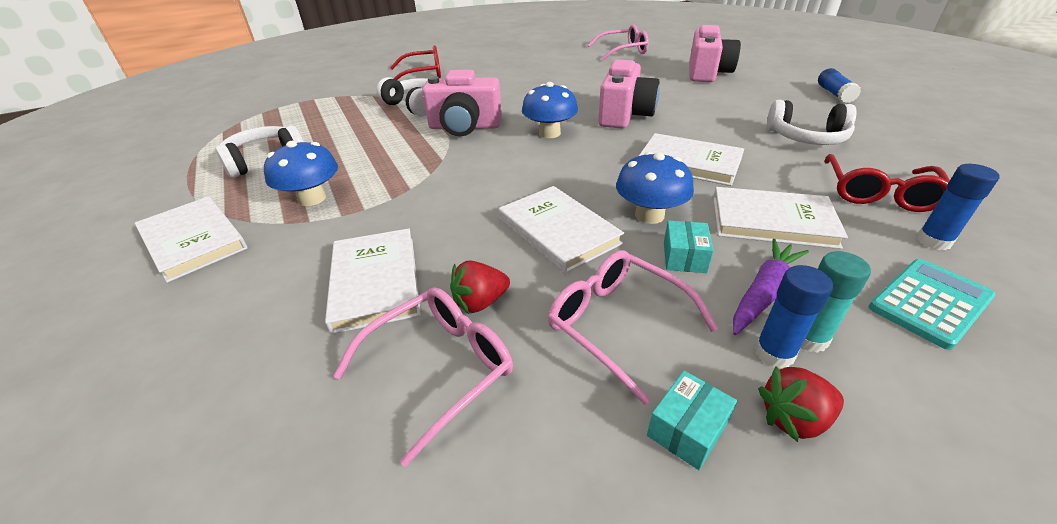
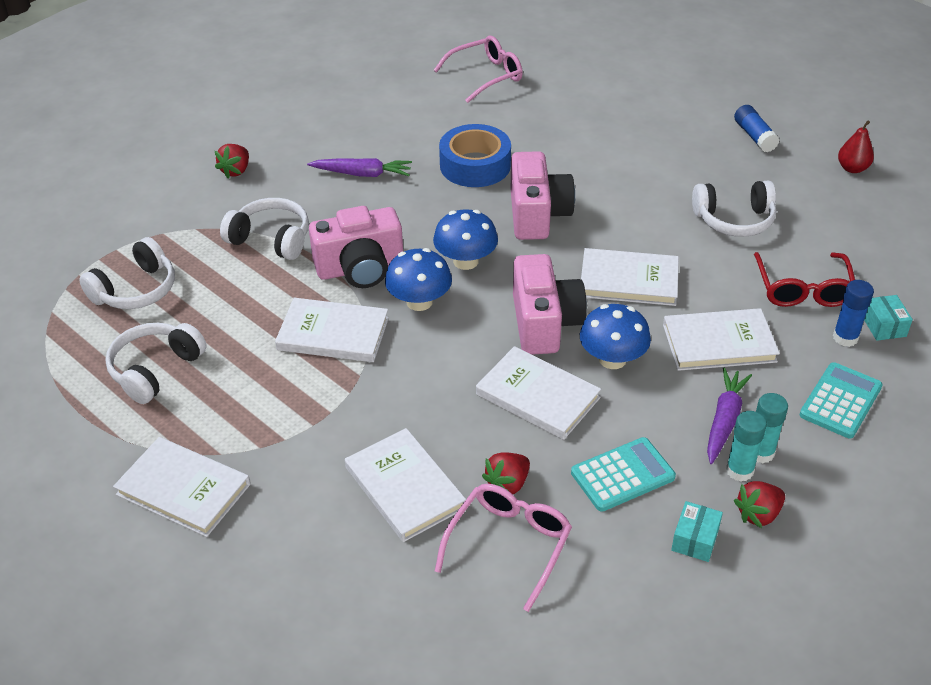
camera: 20 degrees left, 5 degrees up
blue mushroom [264,141,338,206] -> blue mushroom moved to [385,248,452,311]
red glasses [390,45,441,80] -> red strawberry [215,144,249,179]
pink glasses [548,250,718,405] -> turquoise calculator [571,437,676,512]
turquoise box [664,221,714,273] -> turquoise box moved to [864,295,913,341]
pink camera [689,25,741,82] -> pink camera moved to [513,254,587,355]
blue glue stick [755,265,833,369] -> turquoise glue stick [726,411,767,482]
none -> white headphones [79,237,175,309]
none -> white book [275,298,389,362]
none -> purple carrot [307,158,412,177]
none -> blue tape [439,124,511,187]
none -> red pear [838,121,874,173]

